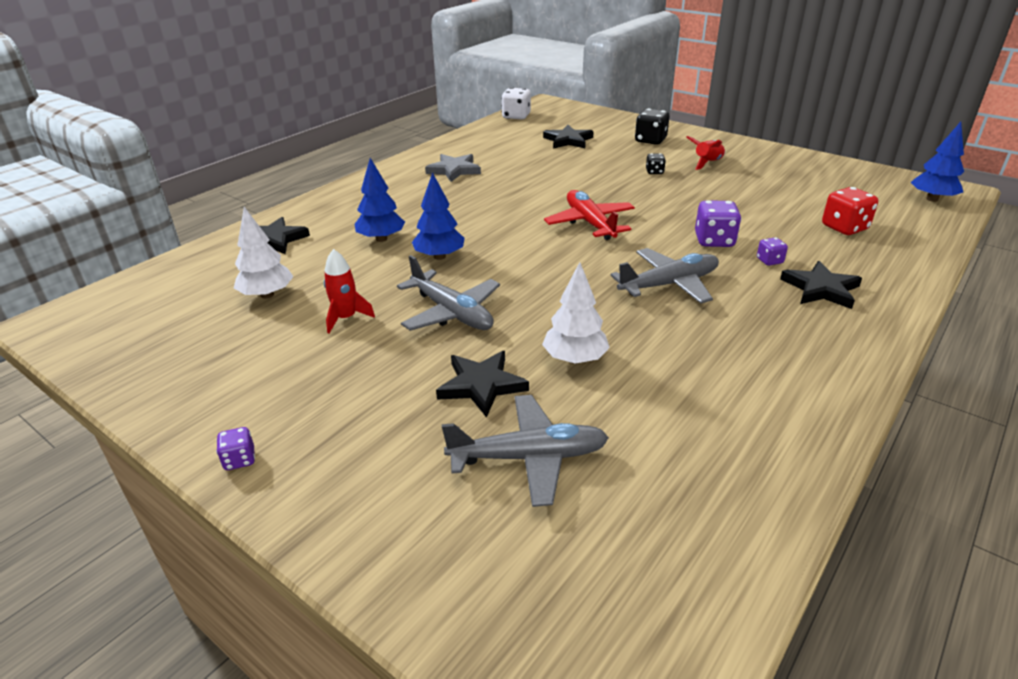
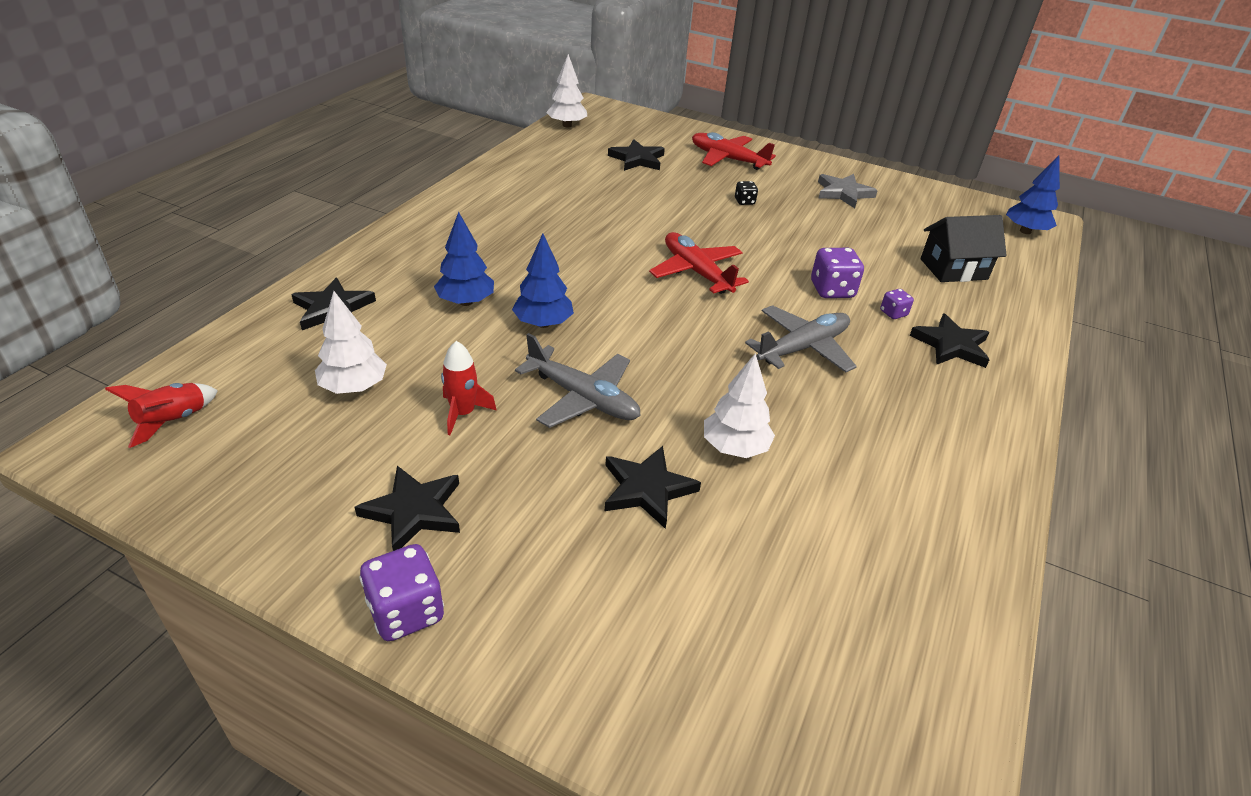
camera: 15 degrees left, 5 degrees up
purple dice [216,427,255,470] -> purple dice [359,544,444,641], size x1.82
grey star [425,154,481,182] -> grey star moved to [818,174,878,208]
grey plane [442,395,609,507] -> none
white dice [501,87,531,119] -> white tree [546,54,587,127]
black dice [635,108,670,145] -> red plane [692,132,776,170]
red rocket [686,136,725,170] -> red rocket moved to [105,383,218,448]
red dice [822,187,878,235] -> black house [920,215,1007,282]
none -> black star [355,466,460,551]

